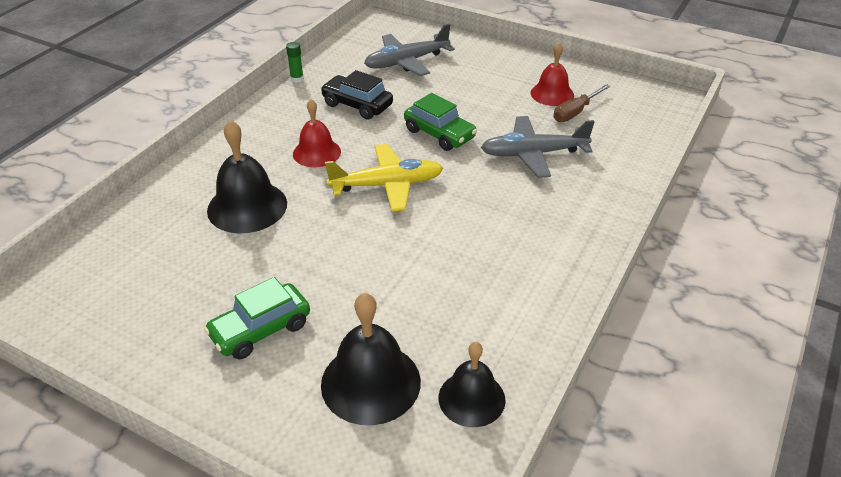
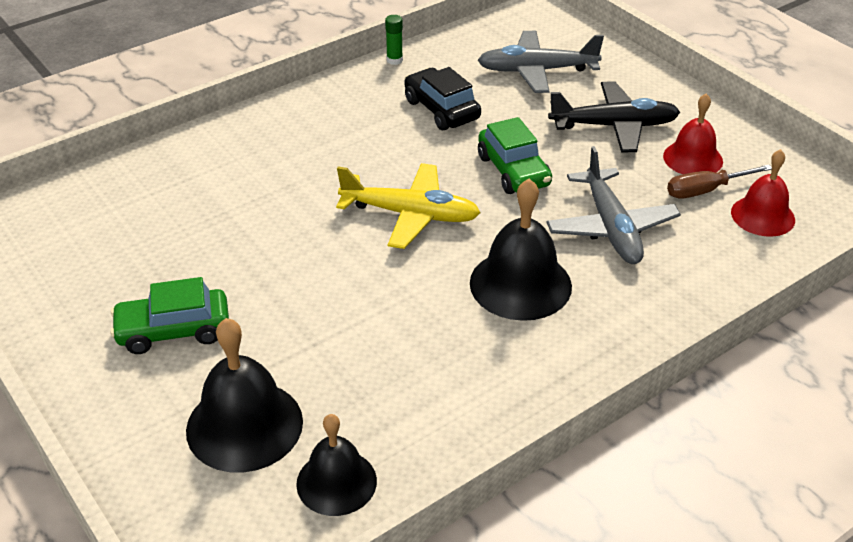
camera: 25 degrees right, 0 degrees up
black bell [207,120,287,233] -> black bell moved to [470,179,572,321]
red bell [293,99,341,167] -> red bell moved to [731,149,795,237]
grey plane [481,116,595,178] -> grey plane turned 120 degrees counterclockwise [546,146,681,264]
none -> black plane [548,81,680,153]

